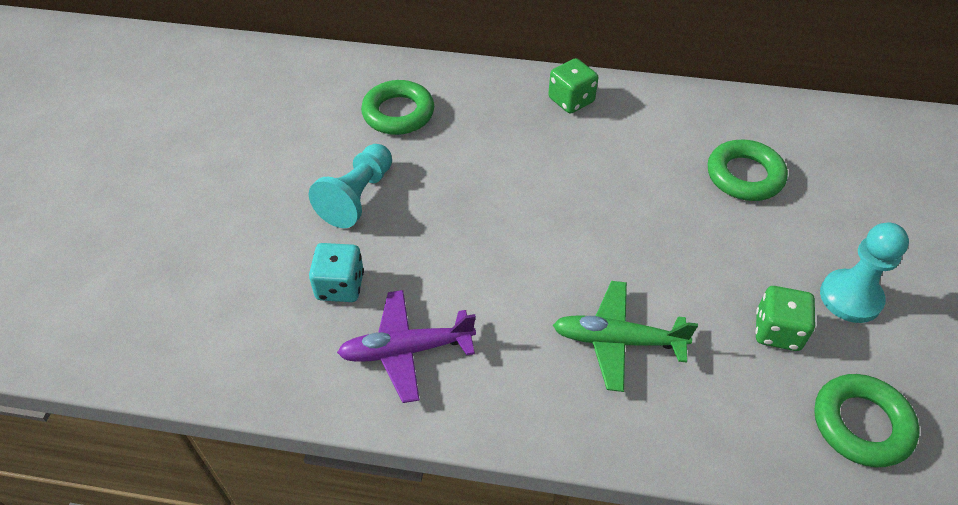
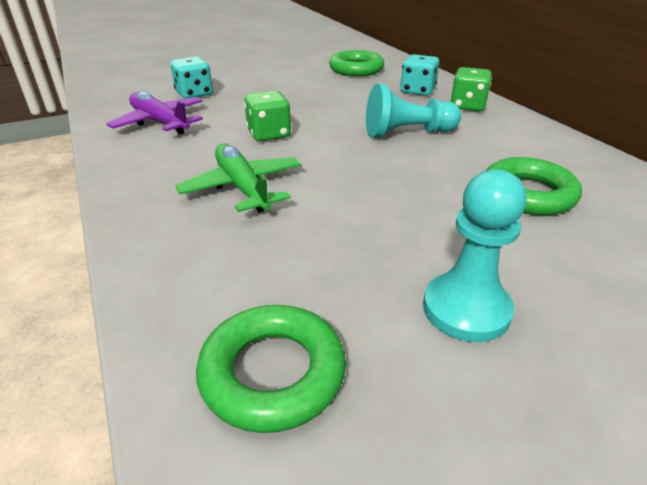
camera: 55 degrees right, 15 degrees down
turquoise pawn [309,144,392,228] -> turquoise pawn moved to [366,84,461,138]
green dice [755,286,815,351] -> green dice moved to [244,91,291,141]
none -> turquoise dice [400,54,439,96]

